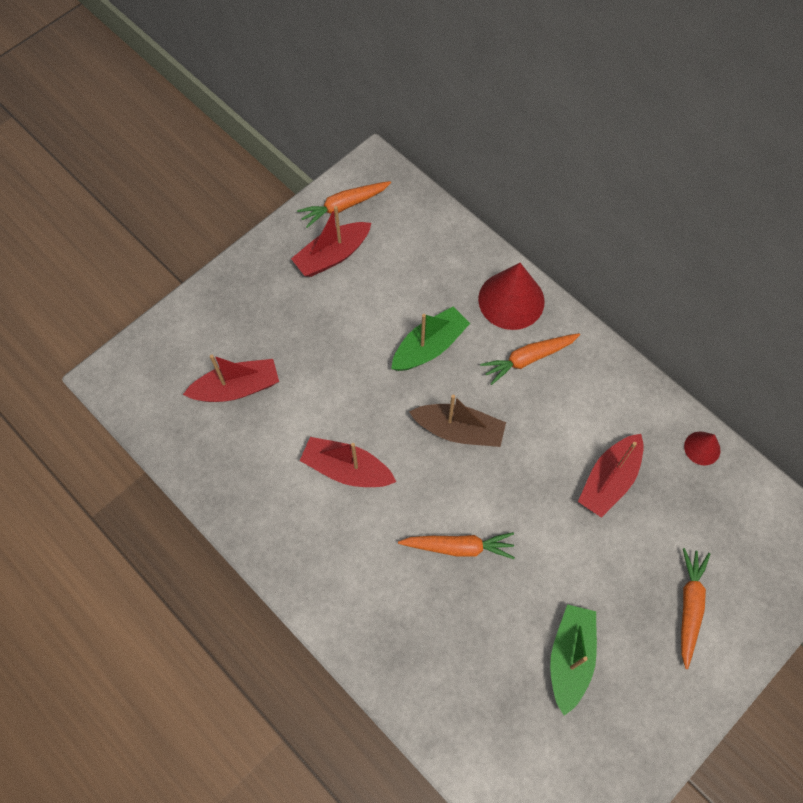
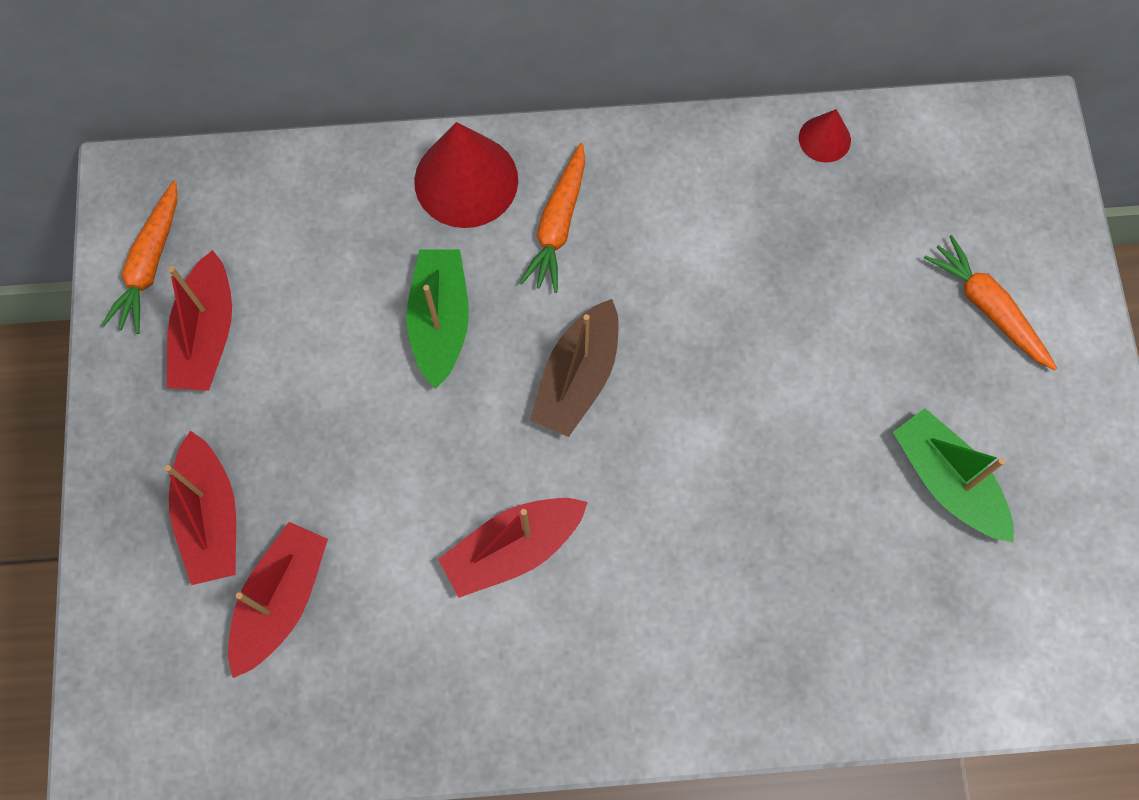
camera: 50 degrees left, 5 degrees up
orange carrot [398,532,515,559] -> none
brown boat [409,395,506,447] -> brown boat turned 150 degrees clockwise [530,299,619,437]
red boat [578,434,644,518] -> red boat moved to [165,431,236,585]

